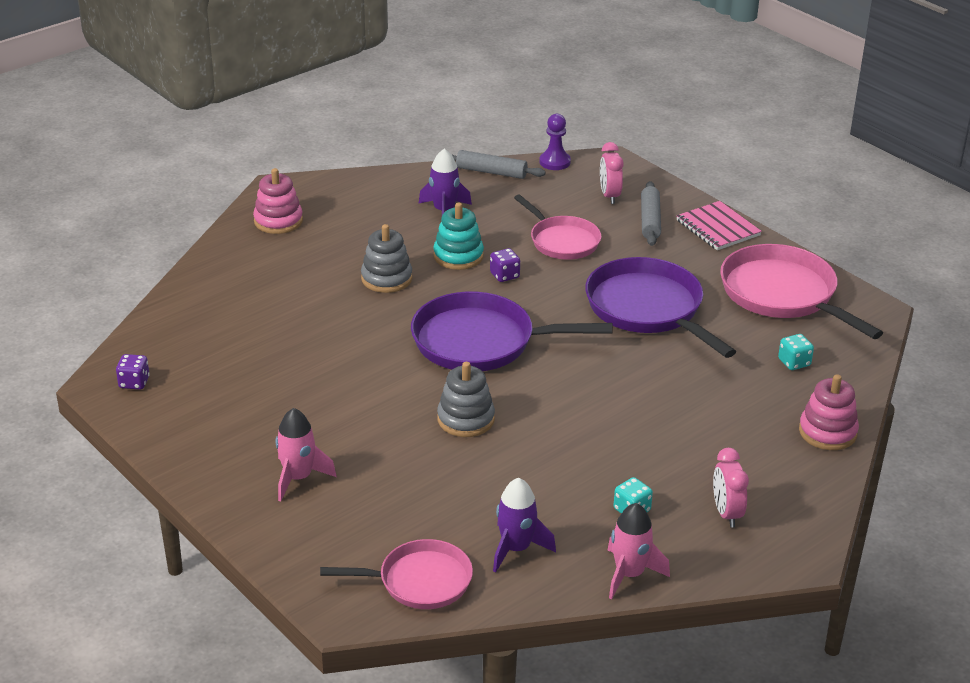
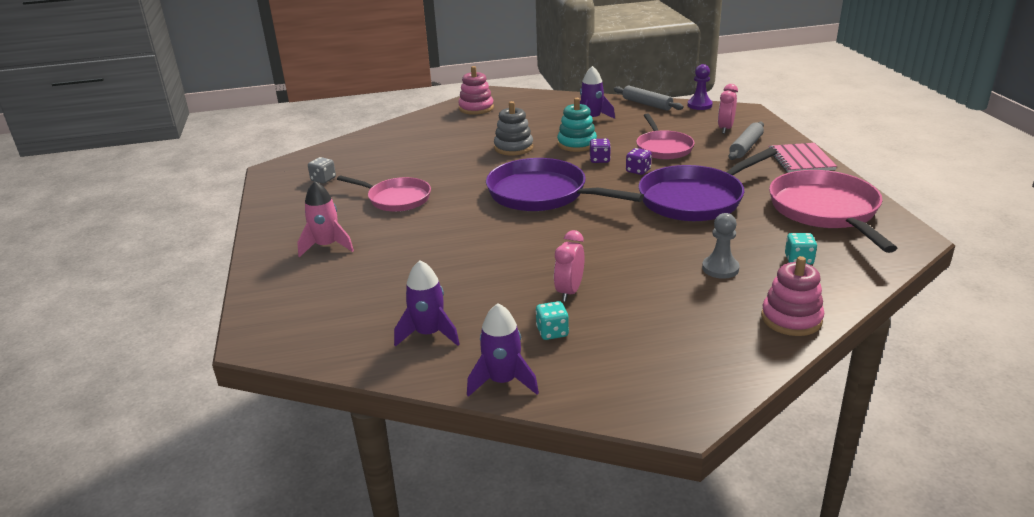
camera: 30 degrees right, 5 degrees down
purple dice [116,354,150,390] -> purple dice moved to [626,148,652,175]
pink pan [320,539,473,609] -> pink pan moved to [337,175,431,212]
grey stacking toy [437,362,495,437] -> none
purple pan [585,257,736,358] -> purple pan turned 120 degrees counterclockwise [639,148,777,221]
pink rocket [608,503,670,600] -> purple rocket [467,303,539,397]
pink clock [713,448,749,528] -> pink clock moved to [554,230,585,301]
none -> grey dice [308,157,336,183]
none -> grey pawn [702,213,740,279]

